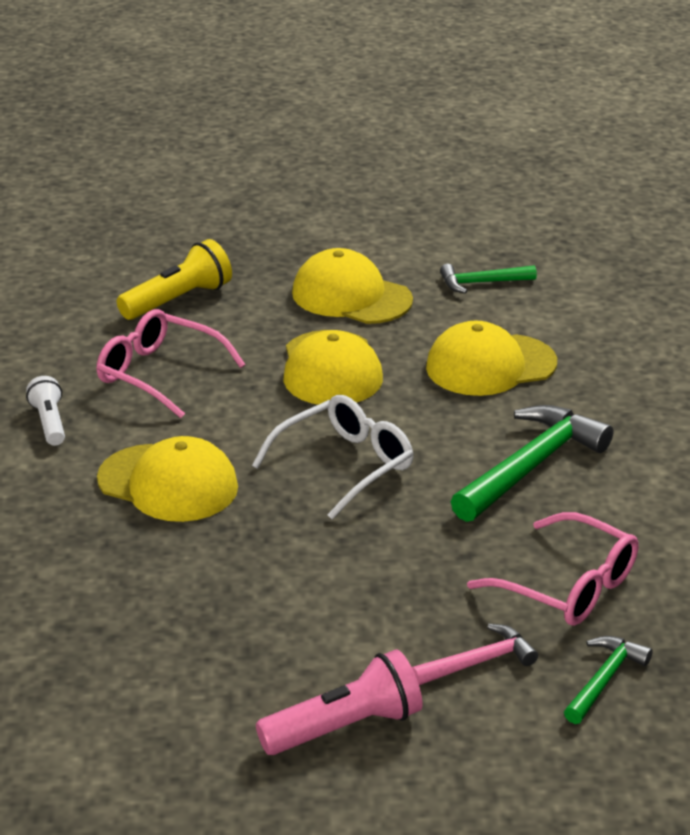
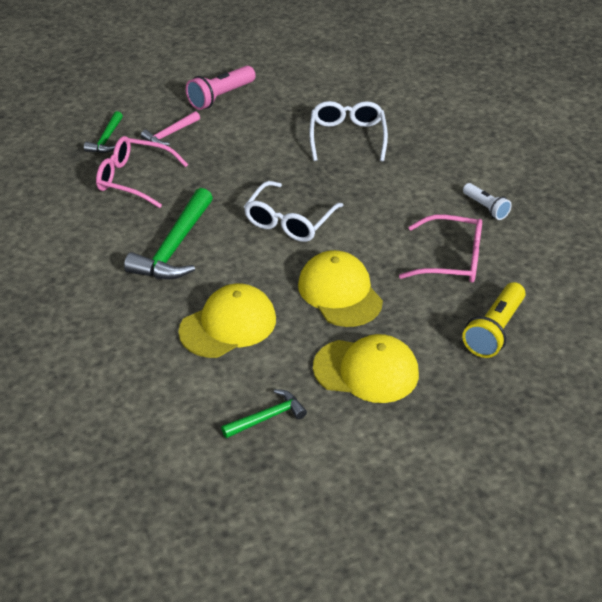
camera: 160 degrees right, 10 degrees up
yellow cap [97,436,238,522] -> none
none -> white glasses [309,101,388,162]

